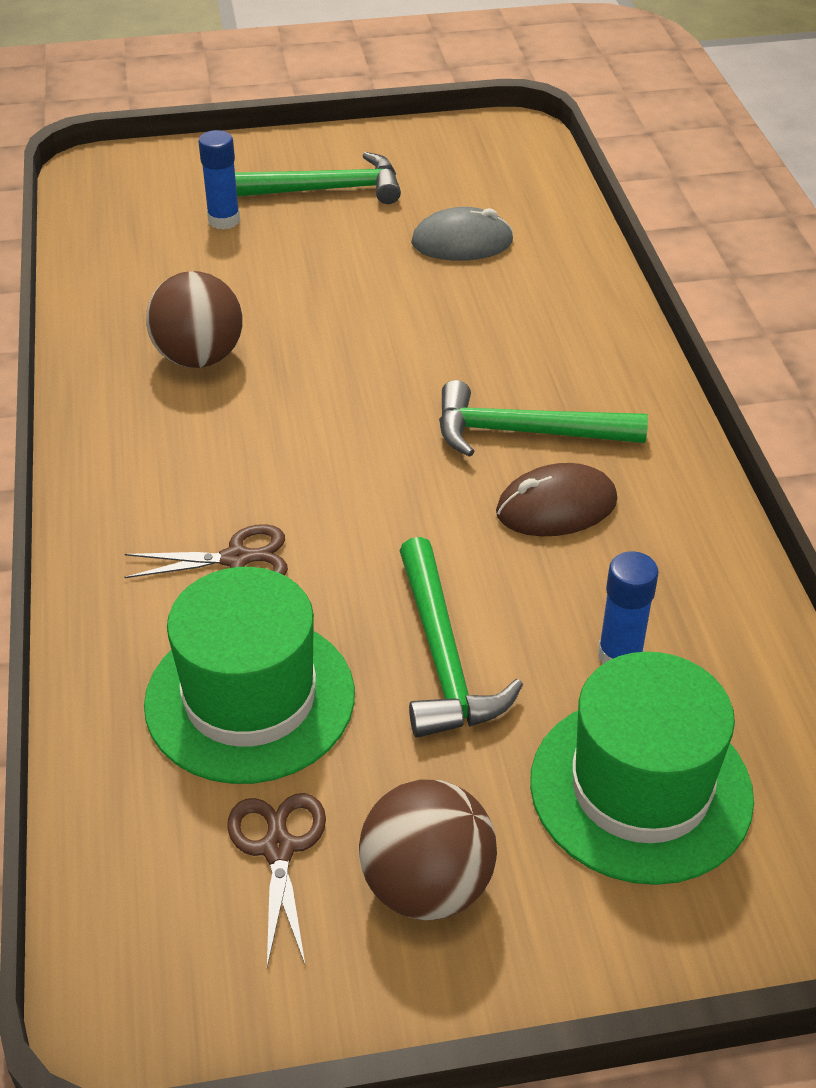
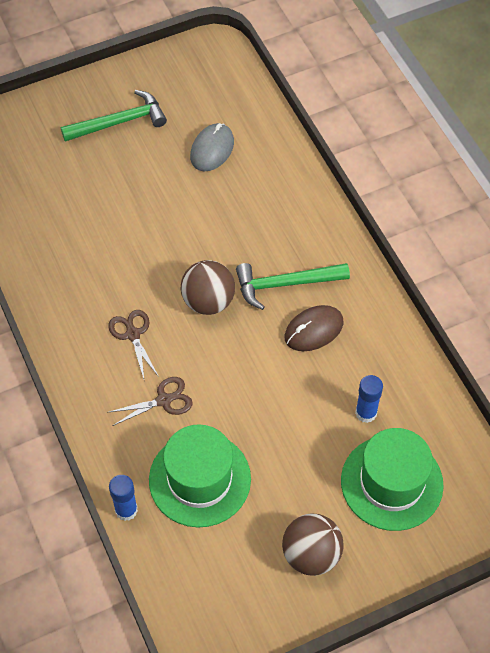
camera: 15 degrees left, 15 degrees up
brown ball [146,271,242,368] -> brown ball moved to [181,260,235,315]
blue glue stick [198,130,240,230] -> blue glue stick moved to [109,475,138,521]
brown scissors [227,793,326,967] -> brown scissors moved to [108,310,159,379]
green hammer [400,537,523,738] -> none
grey mouse [411,207,514,261] -> grey mouse turned 45 degrees counterclockwise [190,123,234,171]

